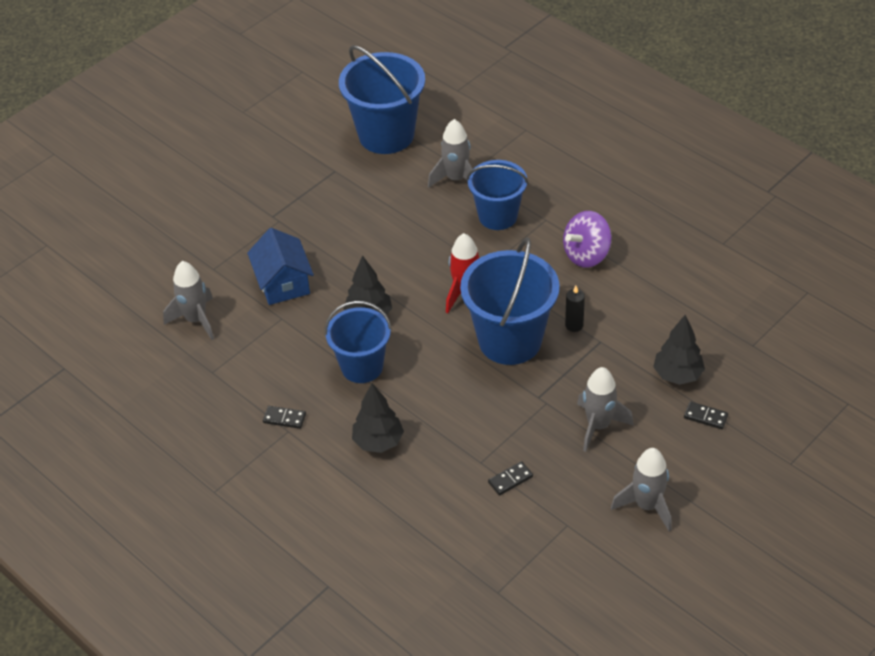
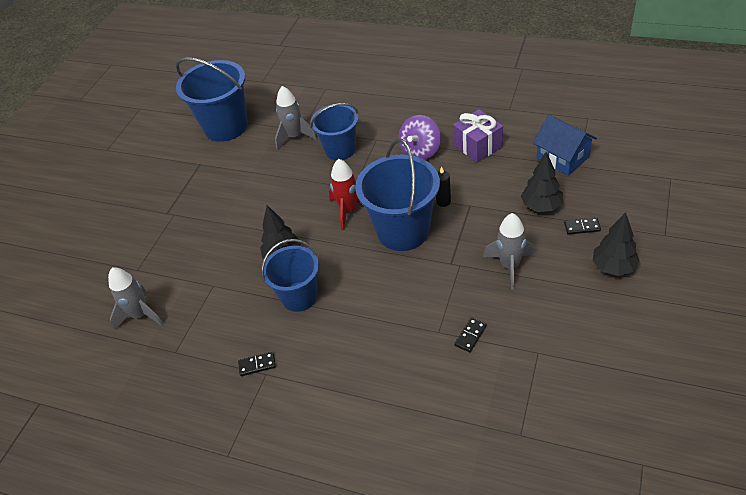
camera: 20 degrees left, 0 degrees up
blue house [247,228,314,305] -> blue house moved to [533,115,597,176]
black tree [352,383,404,453] -> black tree moved to [593,212,640,276]
grey rocket [611,448,672,531] -> none
none -> purple gift [453,109,503,162]

